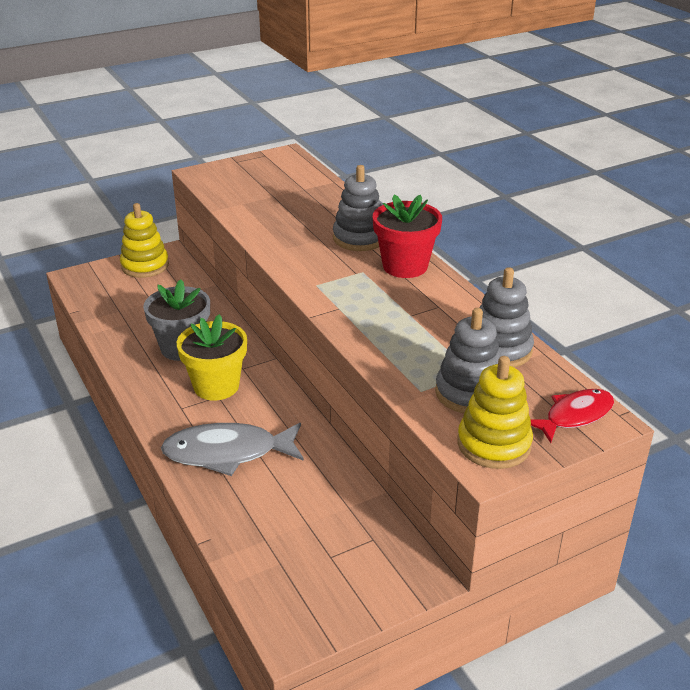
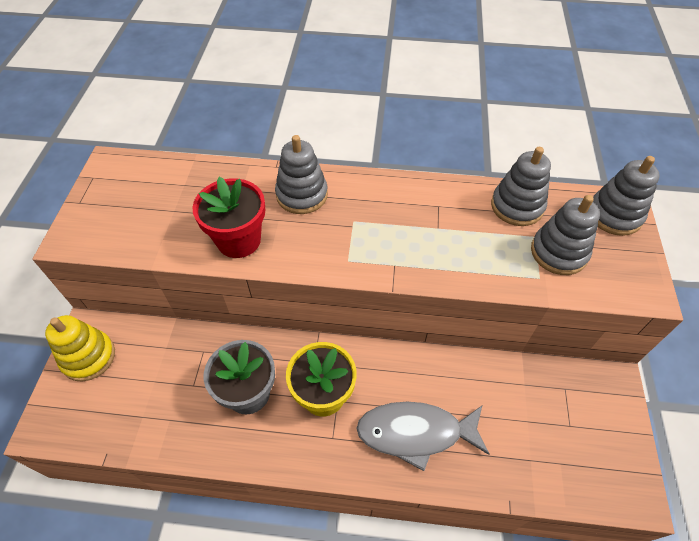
camera: 55 degrees left, 20 degrees up
grey fish [161,423,304,476] -> grey fish turned 60 degrees clockwise [356,402,490,471]
red flower pot [373,194,442,278] -> red flower pot moved to [192,177,265,258]
yellow stacking toy [457,356,533,469] -> none
red fish [531,389,614,443] -> grey stacking toy [593,156,660,236]

